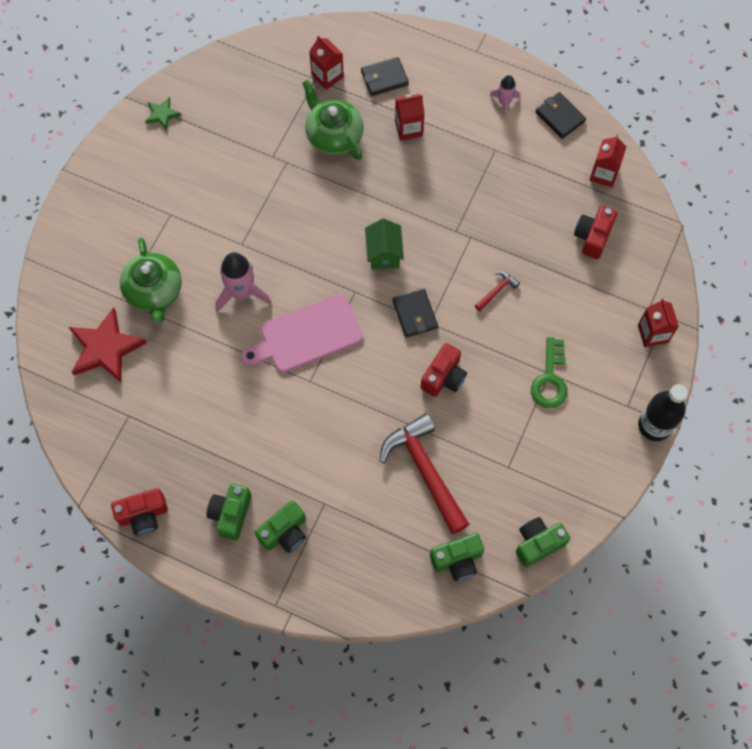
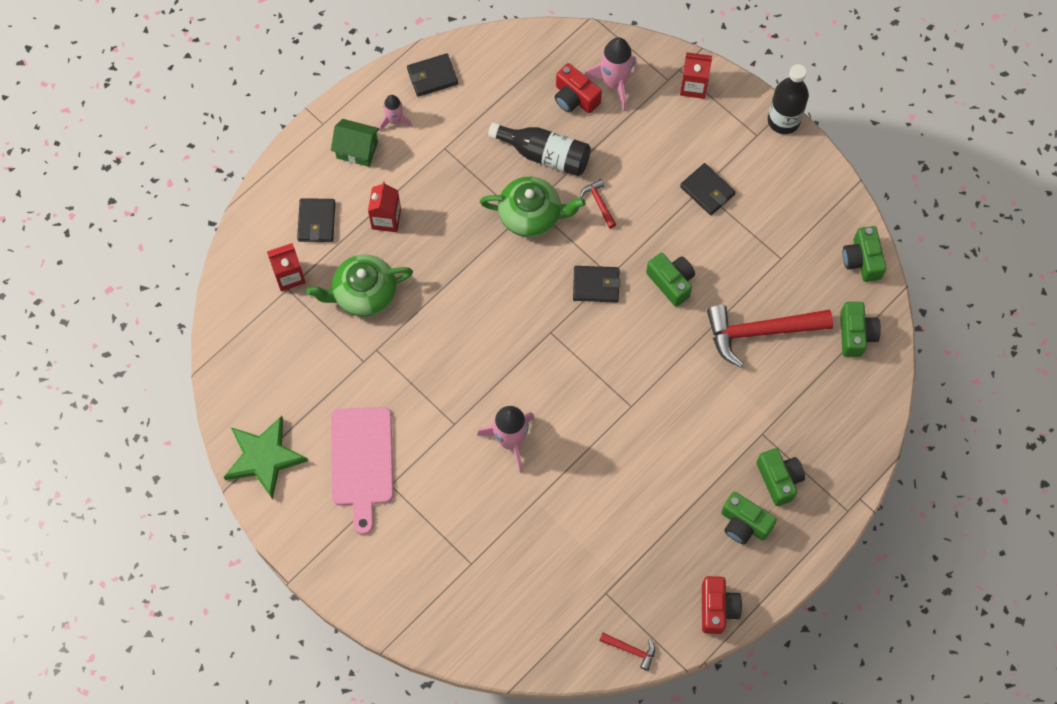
camera: 70 degrees left, 0 degrees up
red star [69,307,147,383] -> none
green teapot [120,238,182,323] -> green teapot moved to [480,177,586,237]
green star [145,97,181,131] -> green star [224,416,308,499], size x2.01
pink cutting board [241,294,363,373] -> pink cutting board moved to [331,407,394,535]
green house [365,218,404,270] -> green house moved to [331,119,379,167]
red camera [421,343,467,397] -> green camera [646,253,695,307]
green key [531,337,568,408] -> black wallet [680,163,736,215]
red carton [589,135,627,187] -> none
none -> black bottle [488,122,591,176]
none -> pink rocket [585,37,636,111]
none -> red hammer [599,633,655,671]

